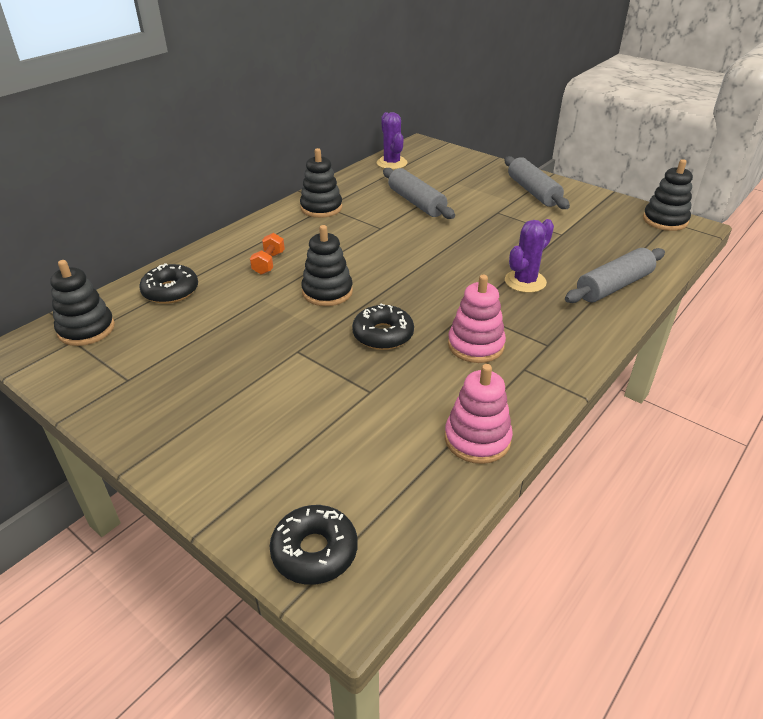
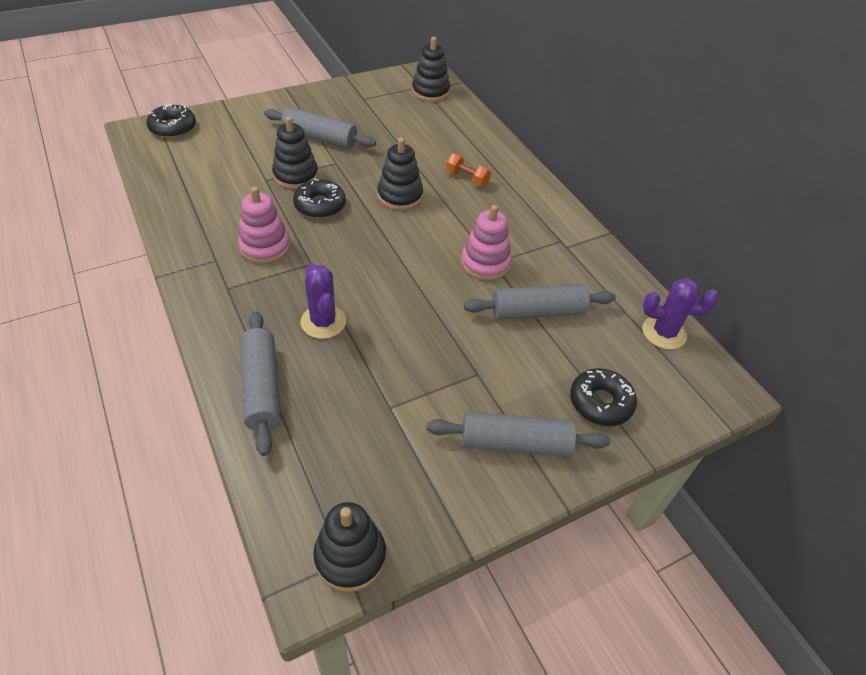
camera: 110 degrees right, 10 degrees up
black donut [139,263,198,304] -> black donut moved to [570,368,637,426]
black stacking toy [300,148,342,218] -> black stacking toy moved to [272,117,318,189]
pink stacking toy [445,364,513,464] -> pink stacking toy moved to [461,205,512,281]
none -> grey rolling pin [264,107,376,149]

